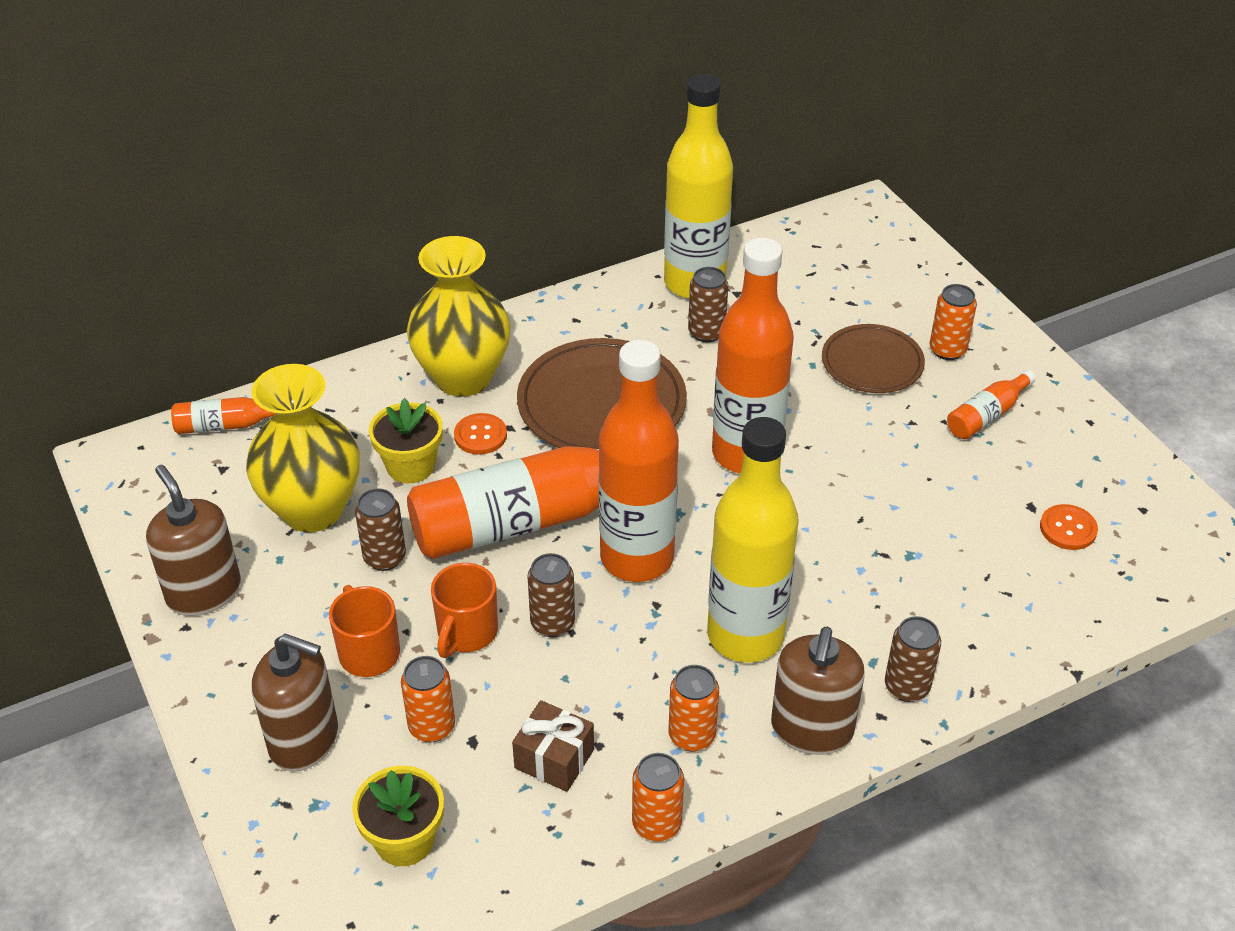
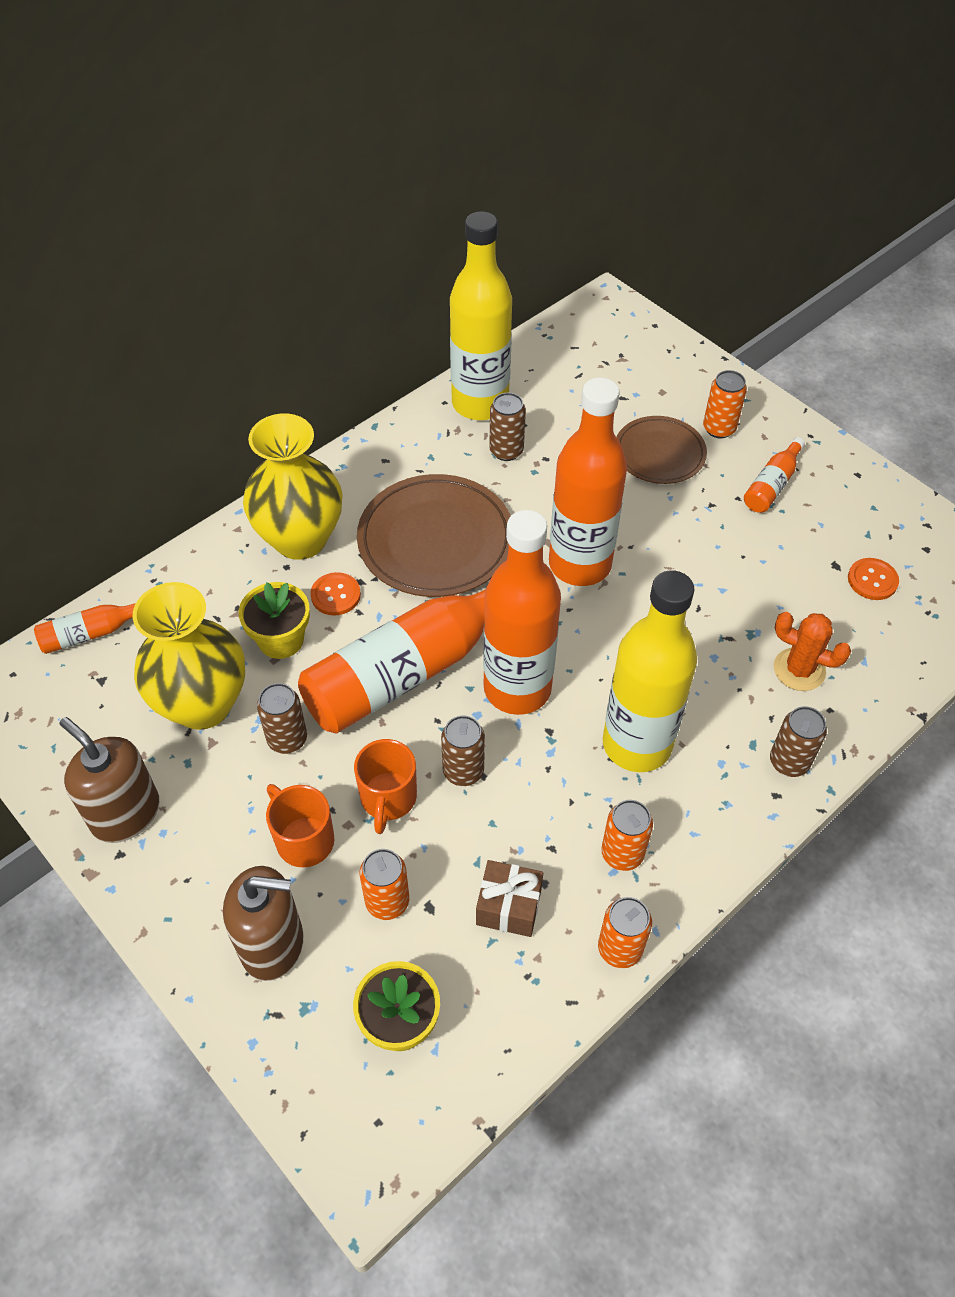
camera: 15 degrees left, 10 degrees up
brown soap dispenser [771,627,865,755] -> none
none -> orange cactus [774,612,851,691]

